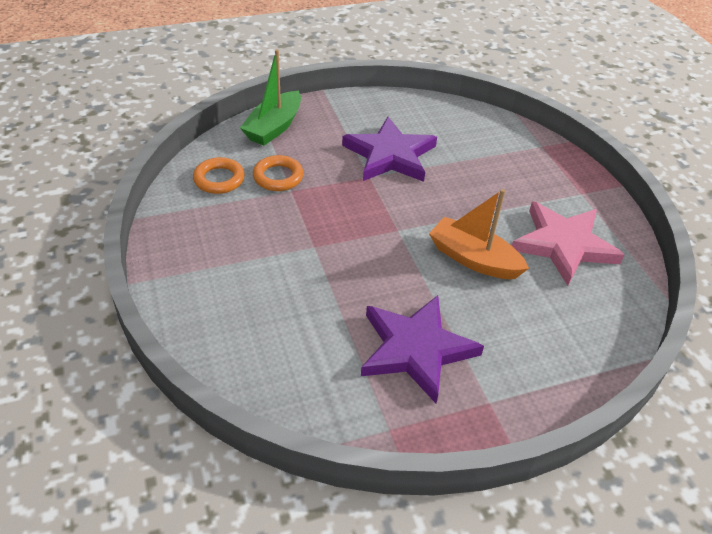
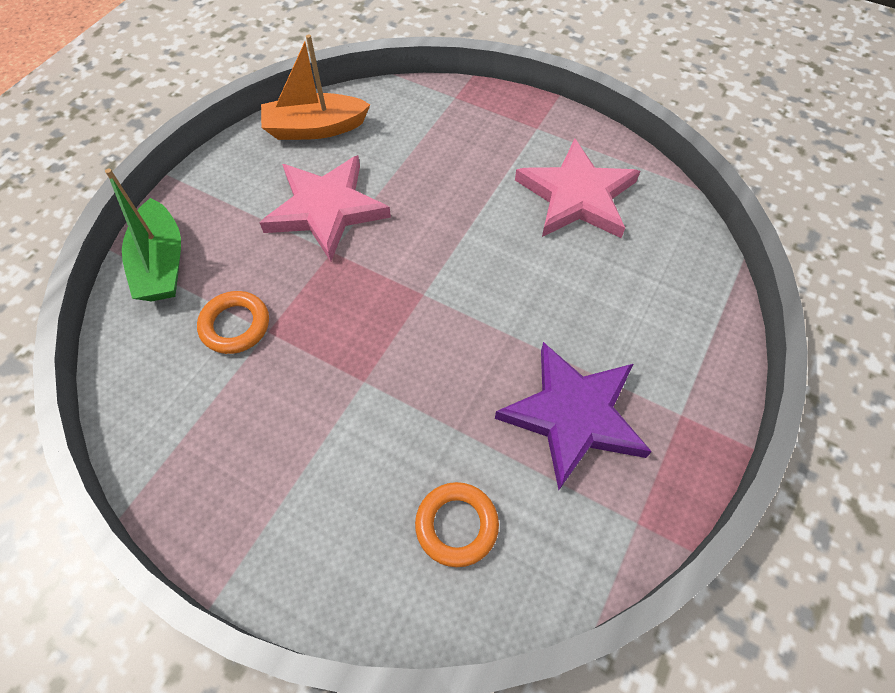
camera: 40 degrees left, 15 degrees up
orange ring [193,157,245,194] -> orange ring moved to [415,482,499,567]
purple star [342,117,437,182] -> pink star [260,155,391,262]
orange boat [429,189,529,279] -> orange boat moved to [261,34,371,140]

